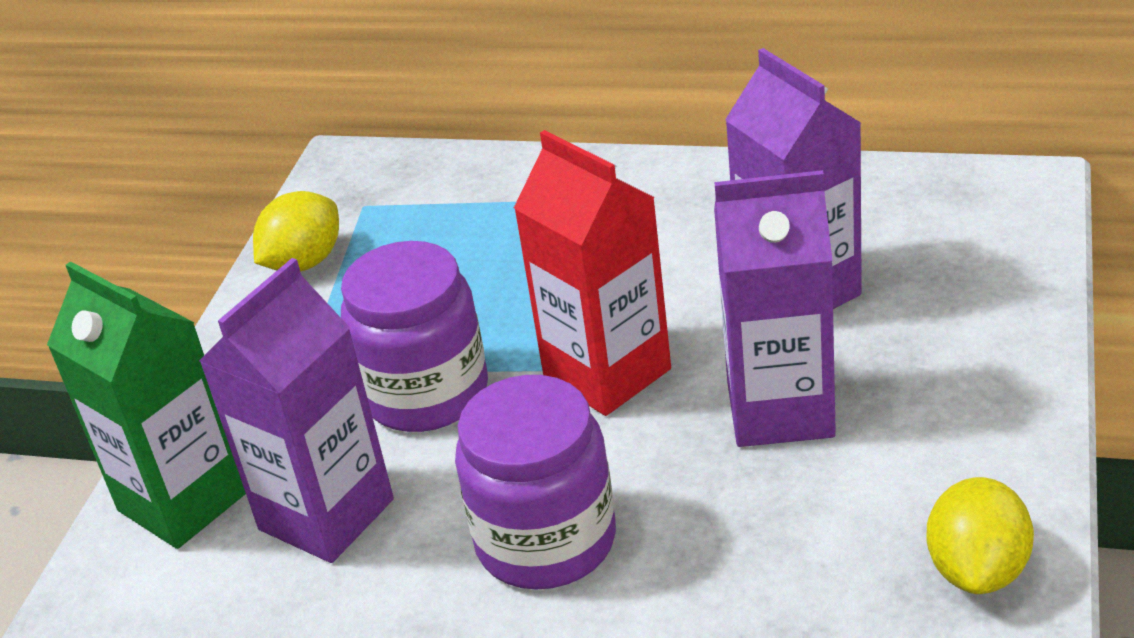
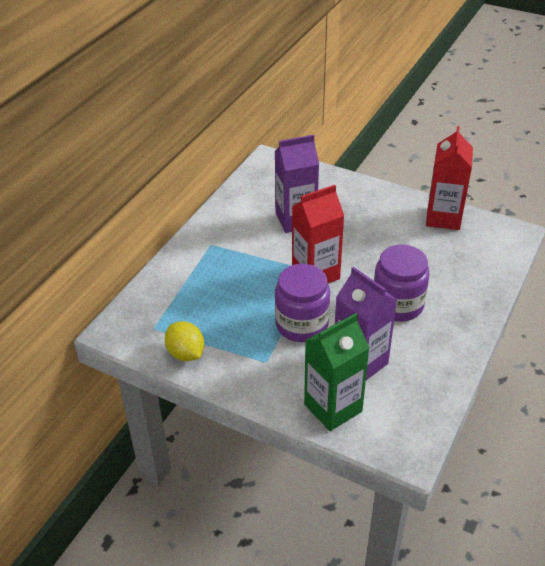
camera: 80 degrees left, 5 degrees up
purple carton [714,170,836,447] -> none
yellow lemon [927,477,1034,594] -> red carton [426,126,473,230]

